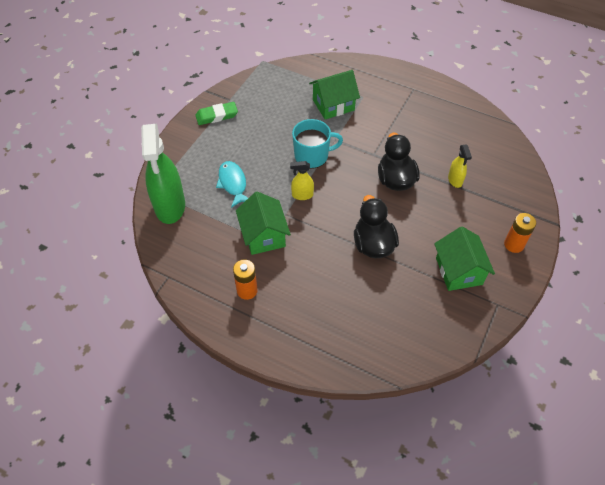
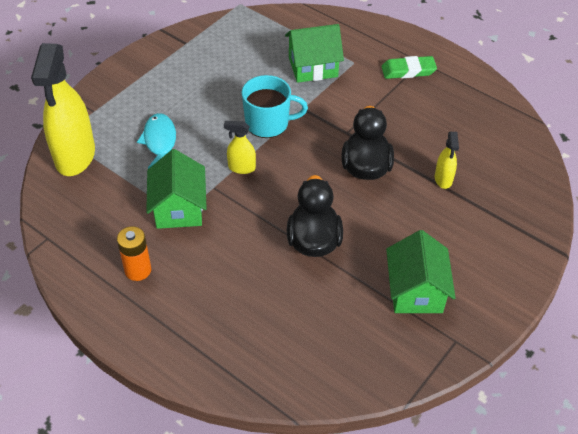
camera: 10 degrees right, 5 degrees down
green spray bottle [141,124,185,224] -> yellow spray bottle [31,43,95,176]
green eraser [195,102,238,125] -> green eraser moved to [382,56,437,79]
orange battery [504,213,536,253] -> none

